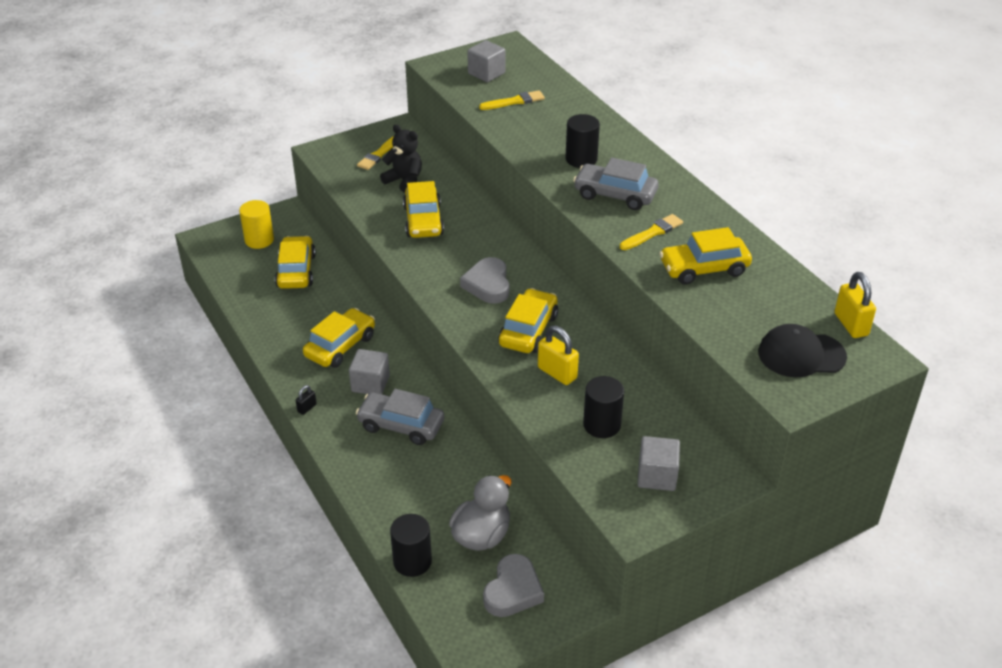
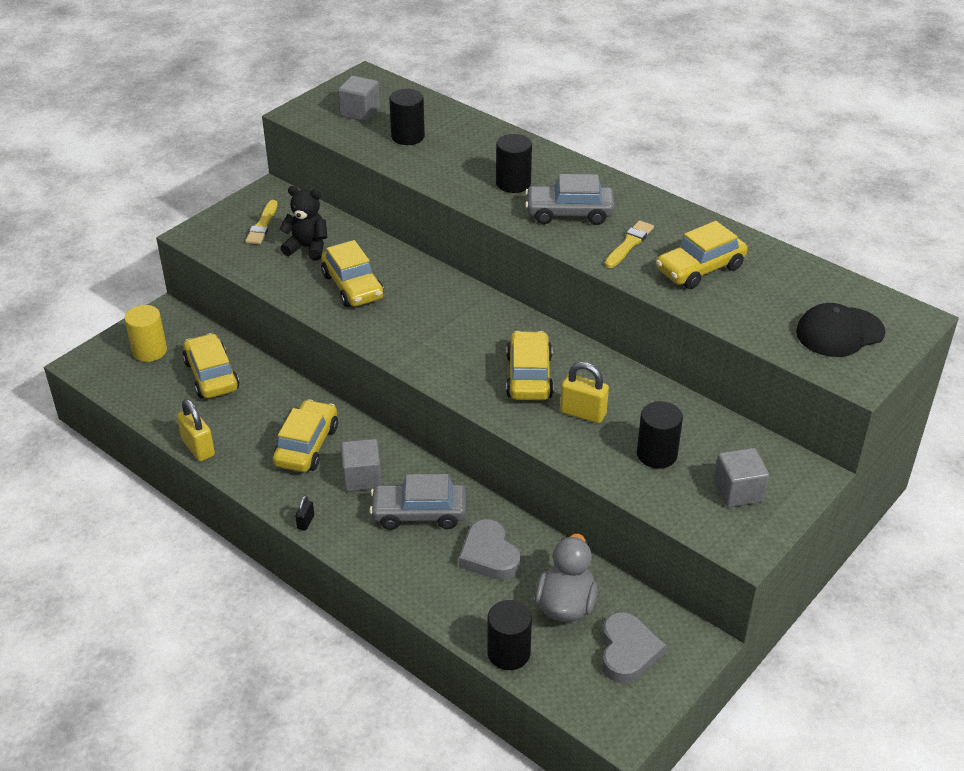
camera: 20 degrees left, 0 degrees up
grey heart [460,257,509,304] -> grey heart moved to [459,519,521,580]
yellow brush [479,90,545,110] -> black cylinder [389,89,425,145]
yellow padlock [835,272,876,338] -> yellow padlock moved to [177,399,215,461]

